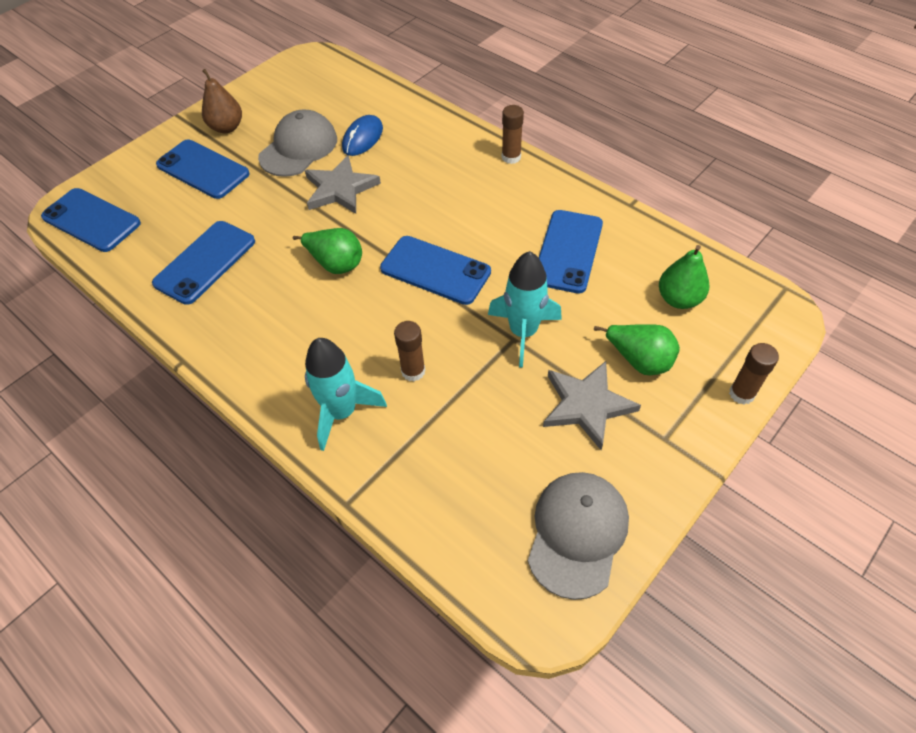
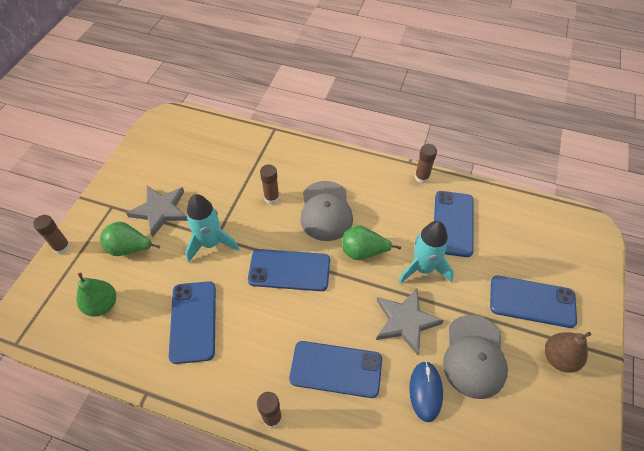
camera: 155 degrees right, 0 degrees up
blue phone [41,188,141,252] -> blue phone moved to [289,341,382,398]
turquoise rocket [305,338,387,451] -> turquoise rocket moved to [399,221,454,284]
grey cap [528,472,629,600] -> grey cap moved to [300,181,353,241]
none -> brown glue stick [415,144,437,184]

